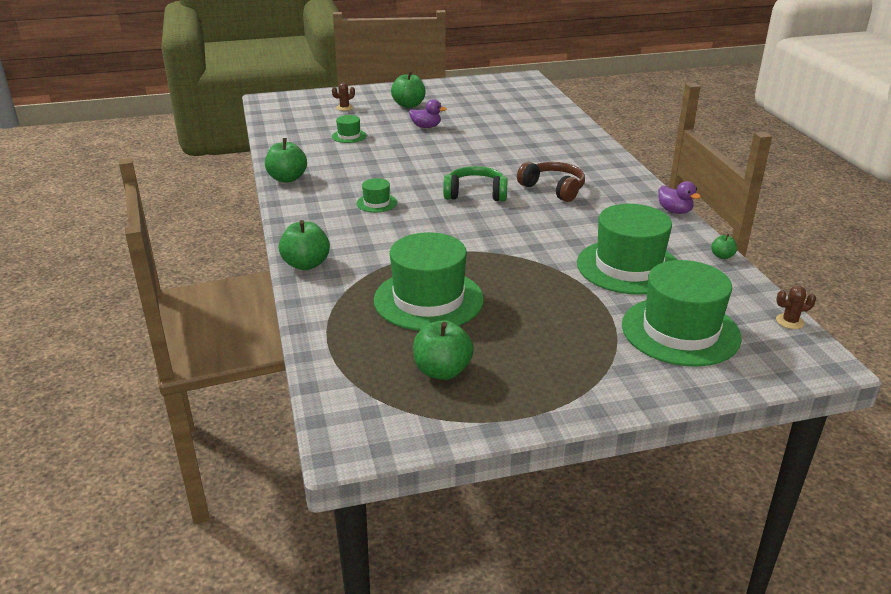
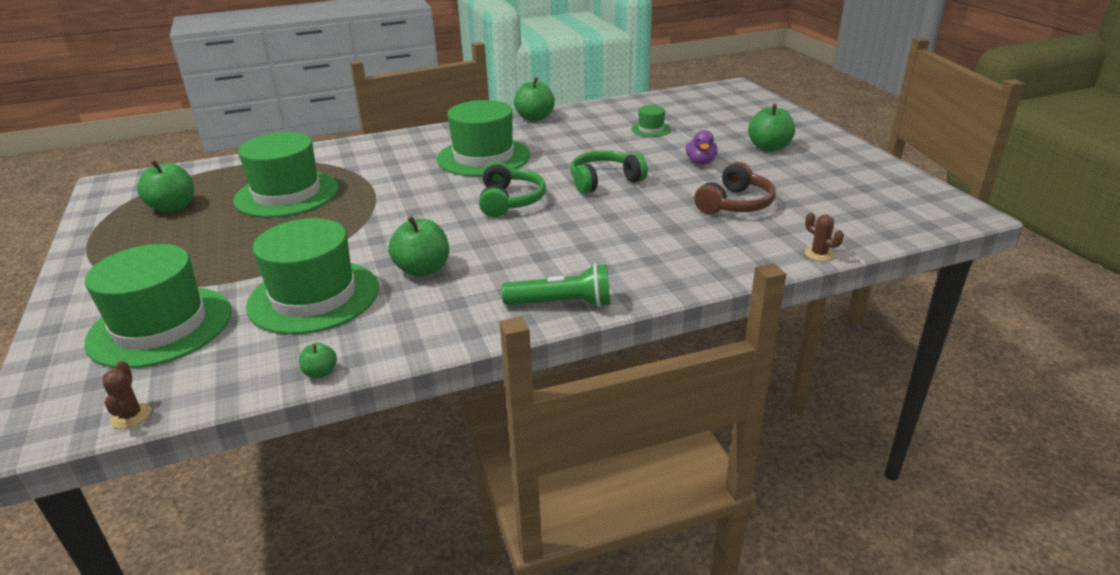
camera: 85 degrees right, 0 degrees up
green apple [279,220,330,270] -> green apple moved to [388,216,449,277]
brown cactus [332,83,355,111] -> brown cactus moved to [805,213,844,261]
green hat [356,178,397,212] -> green hat [437,100,530,176], size x2.22
brown headphones [517,162,585,202] -> brown headphones moved to [694,162,776,214]
purple duck [658,181,701,214] -> none
none -> green flashlight [502,264,610,307]
none -> green headphones [570,150,648,194]

